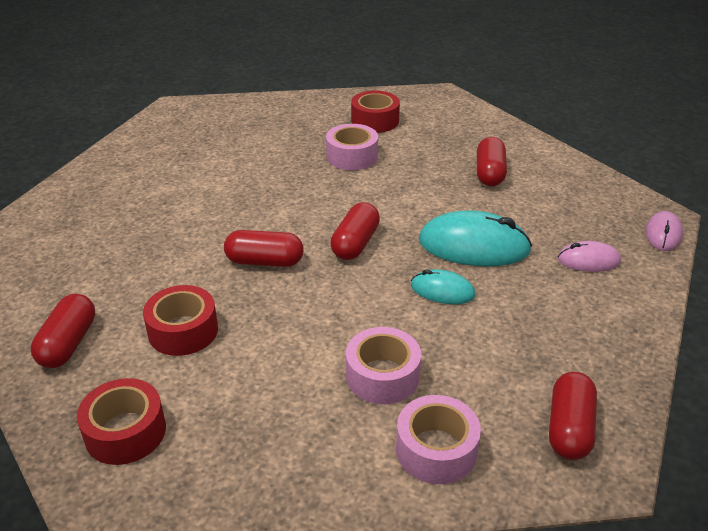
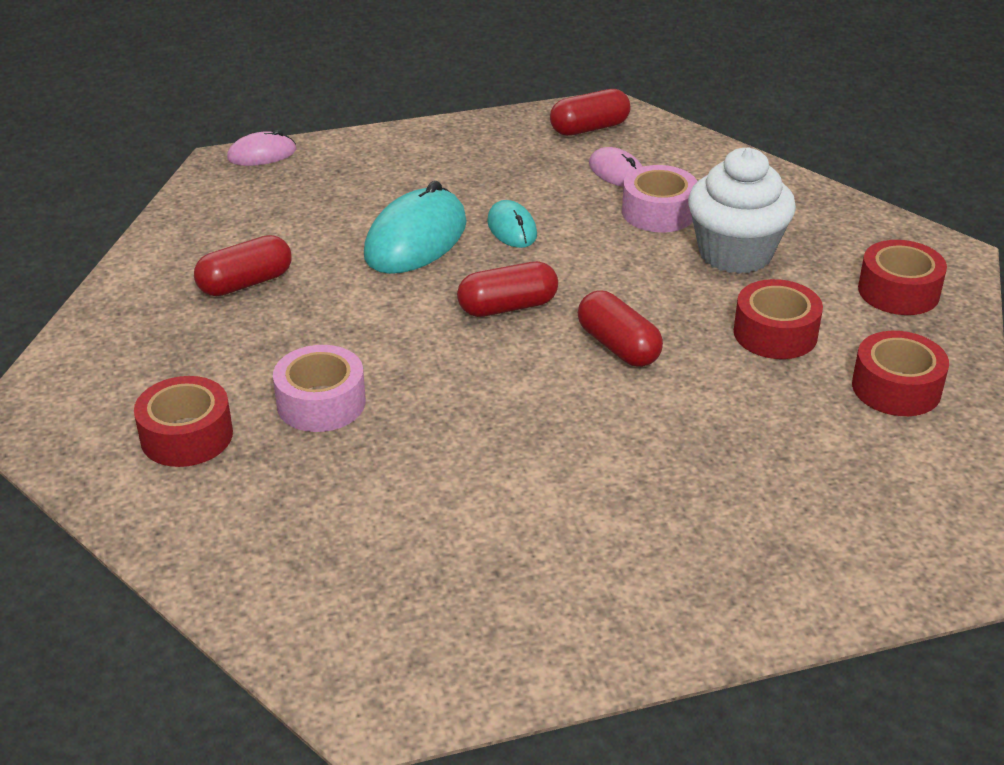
camera: 130 degrees left, 0 degrees up
red capsule [31,294,95,368] -> red tape [852,331,949,416]
pink tape [396,395,481,484] -> none
turquoise mouse [419,210,532,266] -> turquoise mouse turned 60 degrees clockwise [364,181,467,274]
pink mouse [557,241,621,272] -> pink mouse moved to [589,147,643,187]
none -> white cupcake [688,147,796,274]

